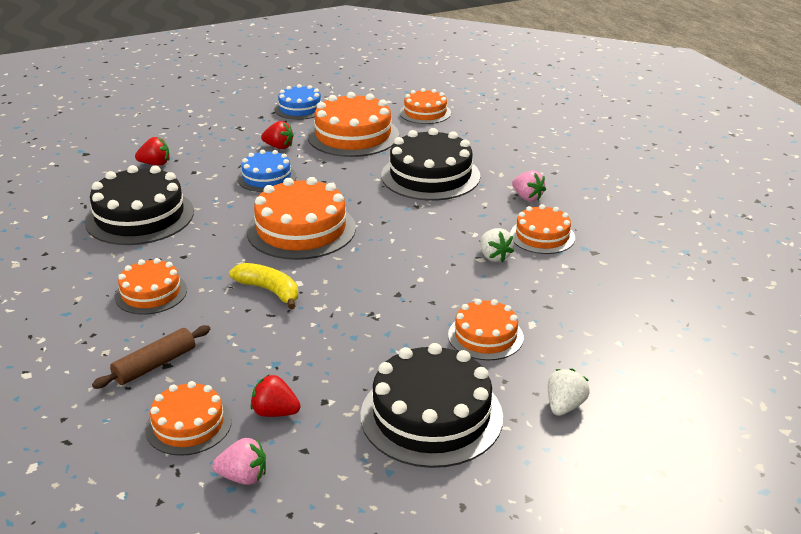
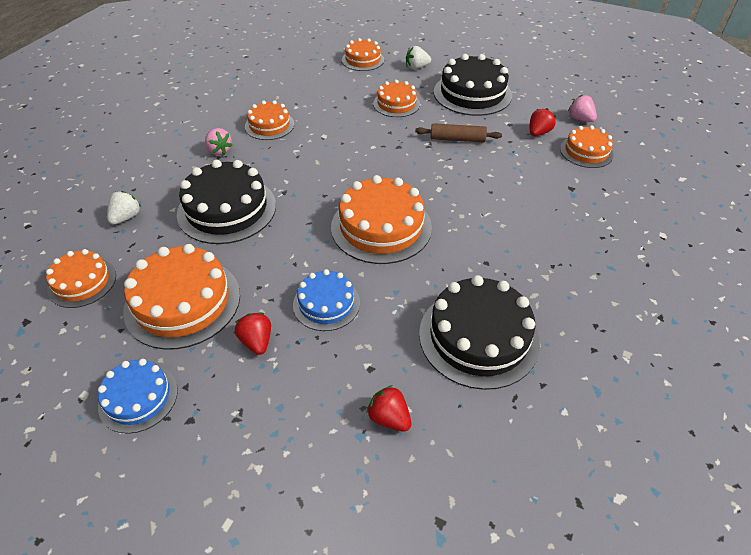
camera: 130 degrees left, 15 degrees up
brown rolling pin [92,325,210,389] -> brown rolling pin moved to [415,123,502,143]
orange cake [115,258,187,315] -> orange cake moved to [342,38,384,71]
yellow banana [229,263,298,309] -> none
red strawberry [251,374,301,417] -> red strawberry turned 120 degrees counterclockwise [530,108,556,136]
white strawberry [480,228,514,262] -> white strawberry moved to [107,191,141,225]
pink strawberry [512,170,546,201] -> pink strawberry turned 135 degrees clockwise [205,128,232,155]

